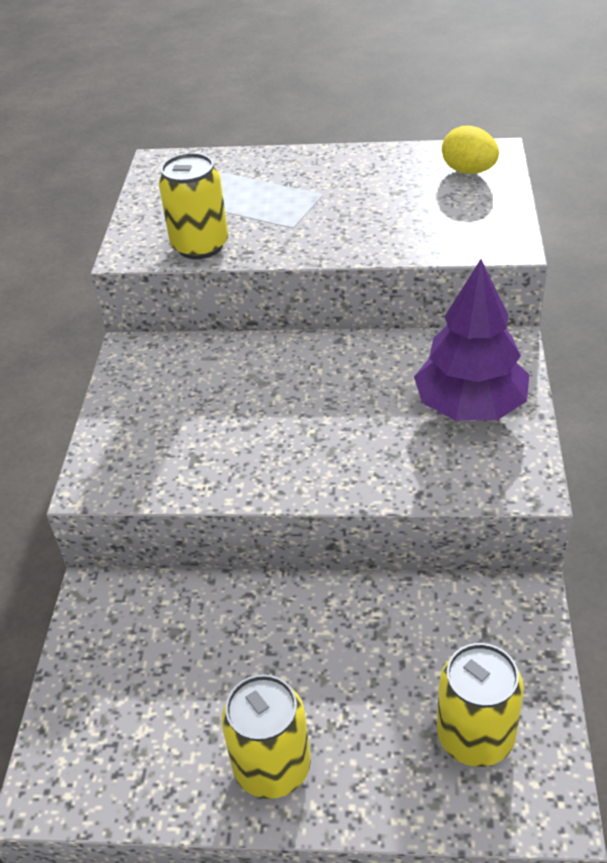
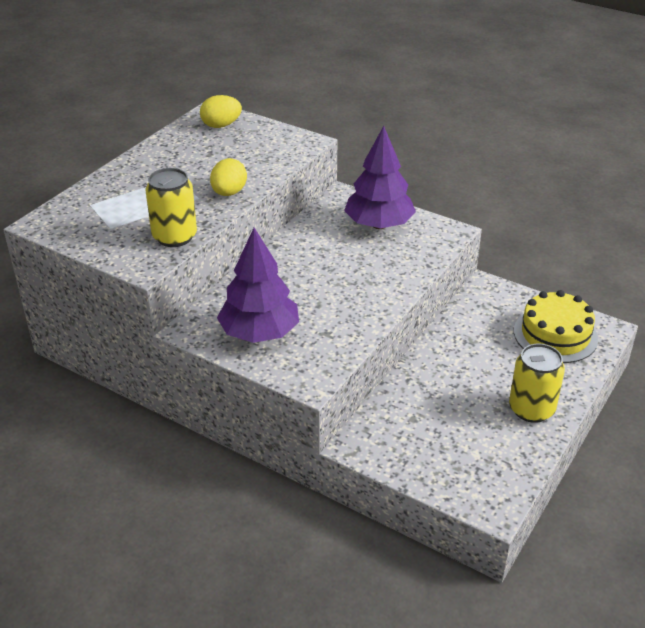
camera: 65 degrees left, 5 degrees down
yellow can [437,643,524,767] -> yellow cake [514,290,598,363]
none -> yellow egg [210,158,247,196]
none -> purple tree [217,228,299,343]

